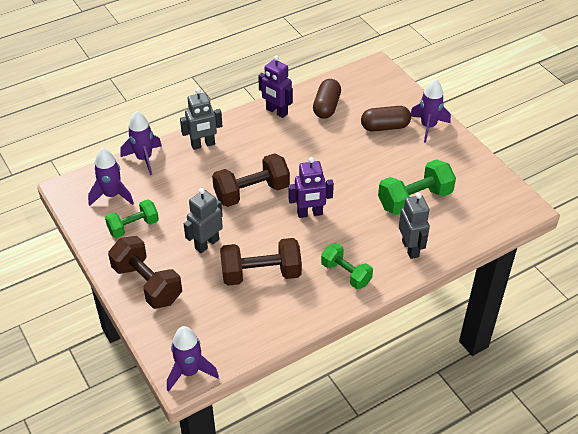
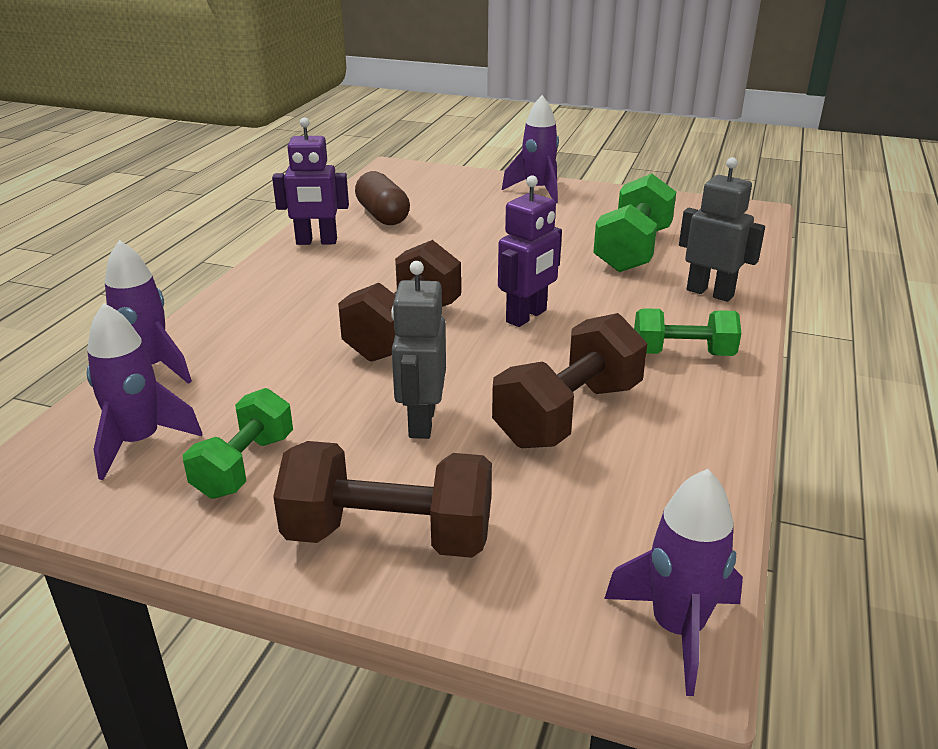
camera: 40 degrees left, 15 degrees down
grey robot [180,88,222,150] -> none
brown capsule [361,106,411,132] -> none

